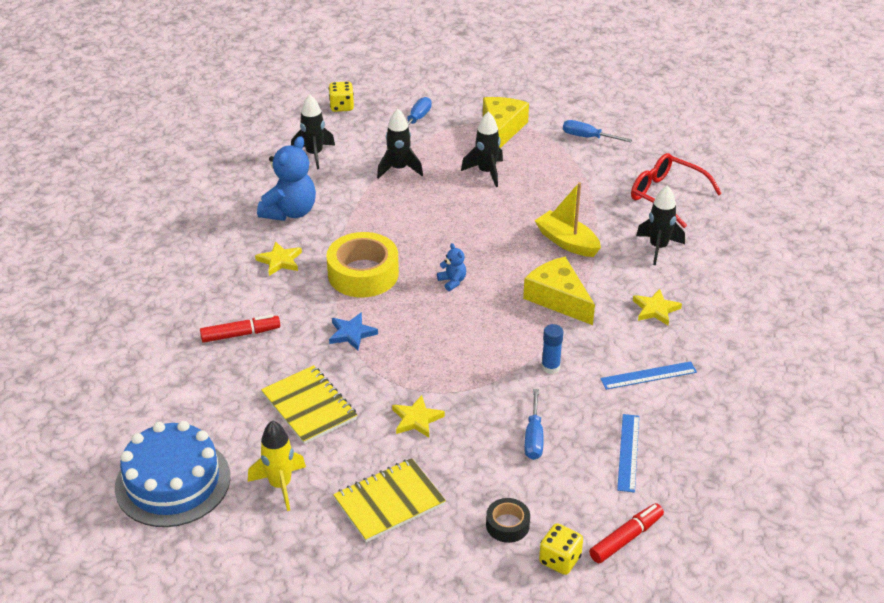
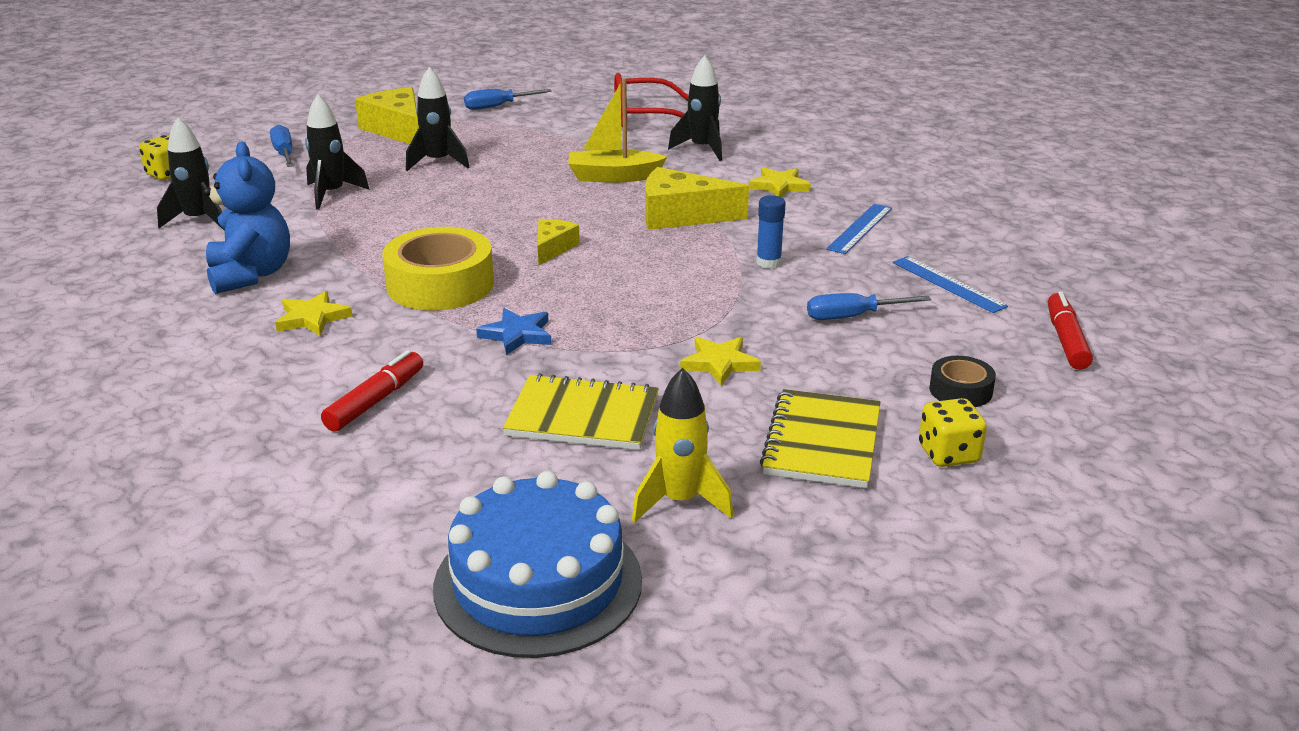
camera: 45 degrees left, 10 degrees down
blue teddy bear [437,243,466,291] -> yellow cheese [538,219,580,265]
blue screwdriver [525,389,543,460] -> blue screwdriver turned 120 degrees clockwise [807,293,931,320]
yellow dice [539,523,583,575] -> yellow dice moved to [919,398,987,467]

